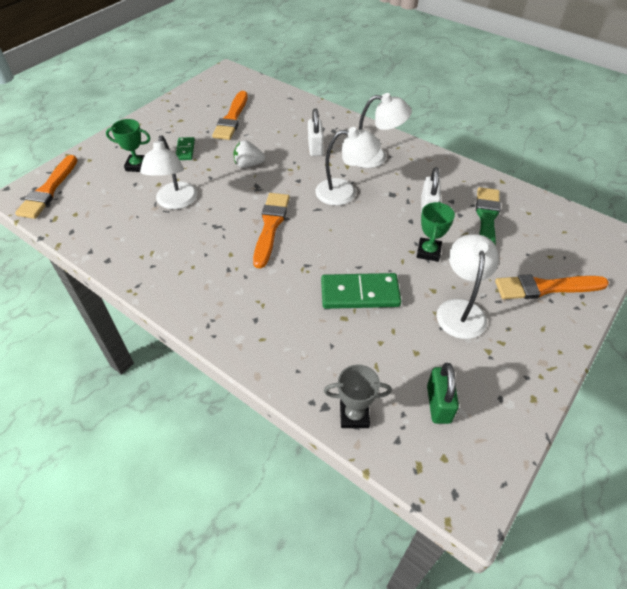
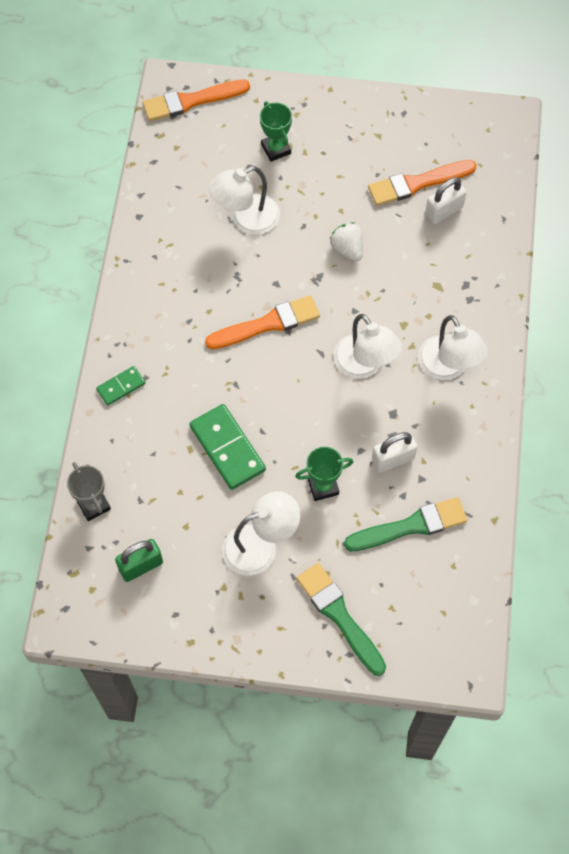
camera: 60 degrees right, 15 degrees up
green domino [176,137,195,160] -> green domino moved to [96,366,145,405]
white padlock [308,108,324,156] -> white padlock moved to [425,177,466,224]
orange brush [495,274,609,299] -> green brush [296,563,386,676]

